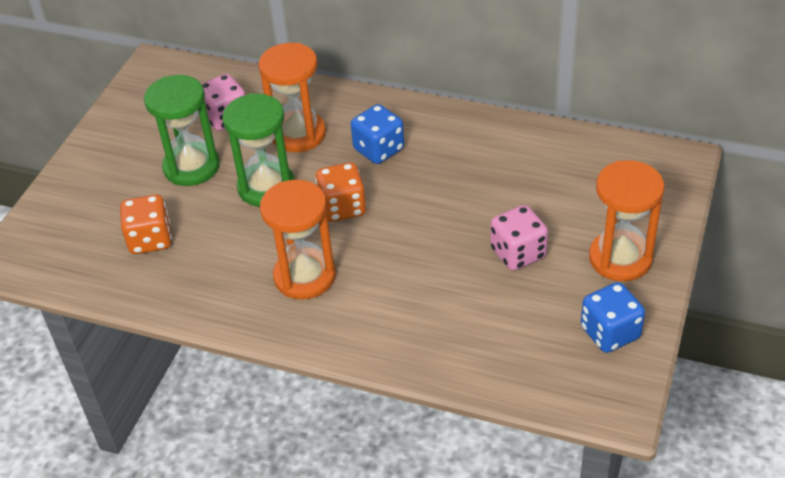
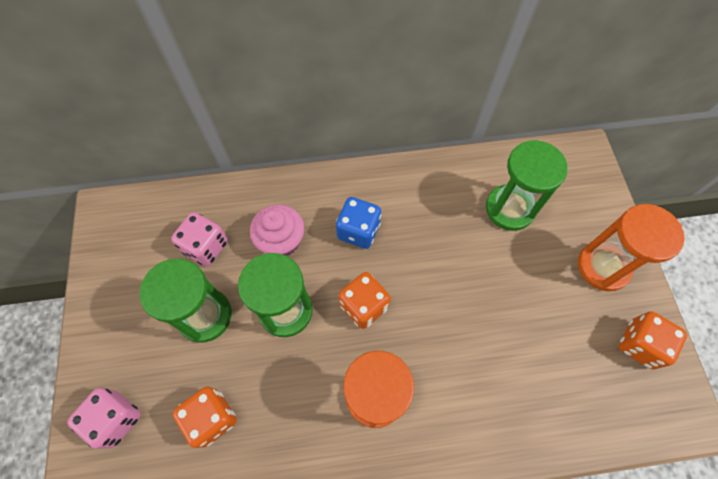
camera: 30 degrees left, 20 degrees up
orange hourglass [258,43,326,152] -> pink cupcake [250,204,304,256]
pink dice [490,205,548,271] -> pink dice moved to [67,388,141,449]
blue dice [581,282,645,353] -> orange dice [619,312,687,369]
none -> green hourglass [486,140,568,231]

